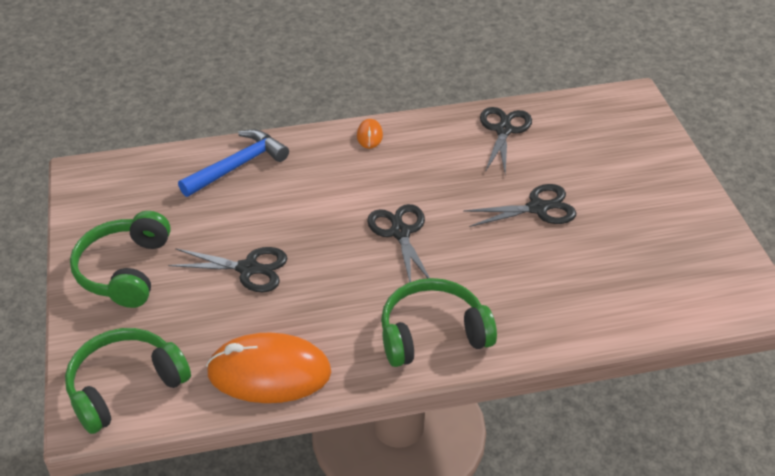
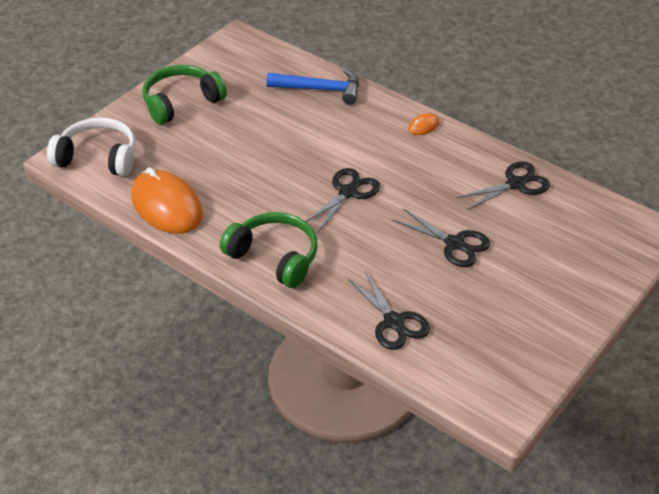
camera: 50 degrees right, 0 degrees up
green headphones [65,328,191,434] -> white headphones [47,118,136,177]
black scissors [168,247,288,292] -> black scissors moved to [348,271,430,350]

